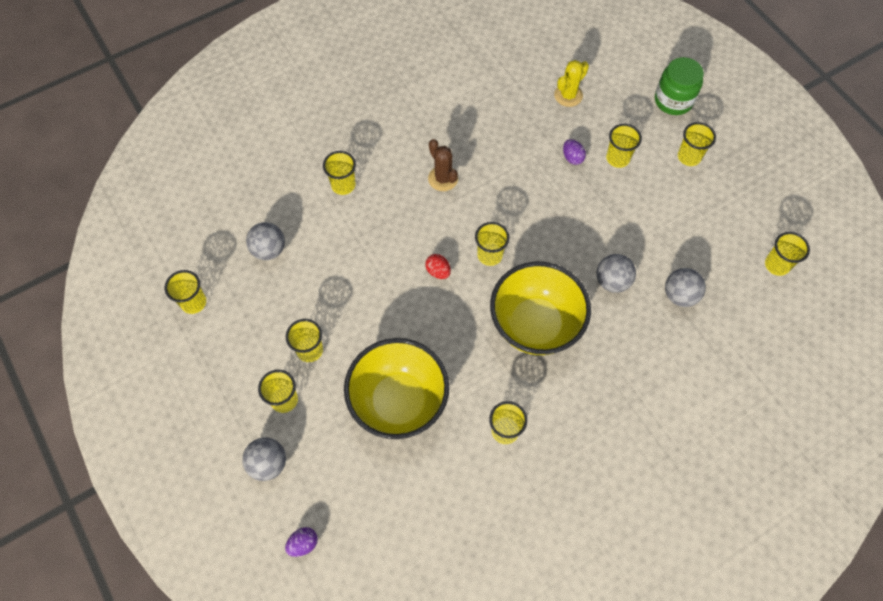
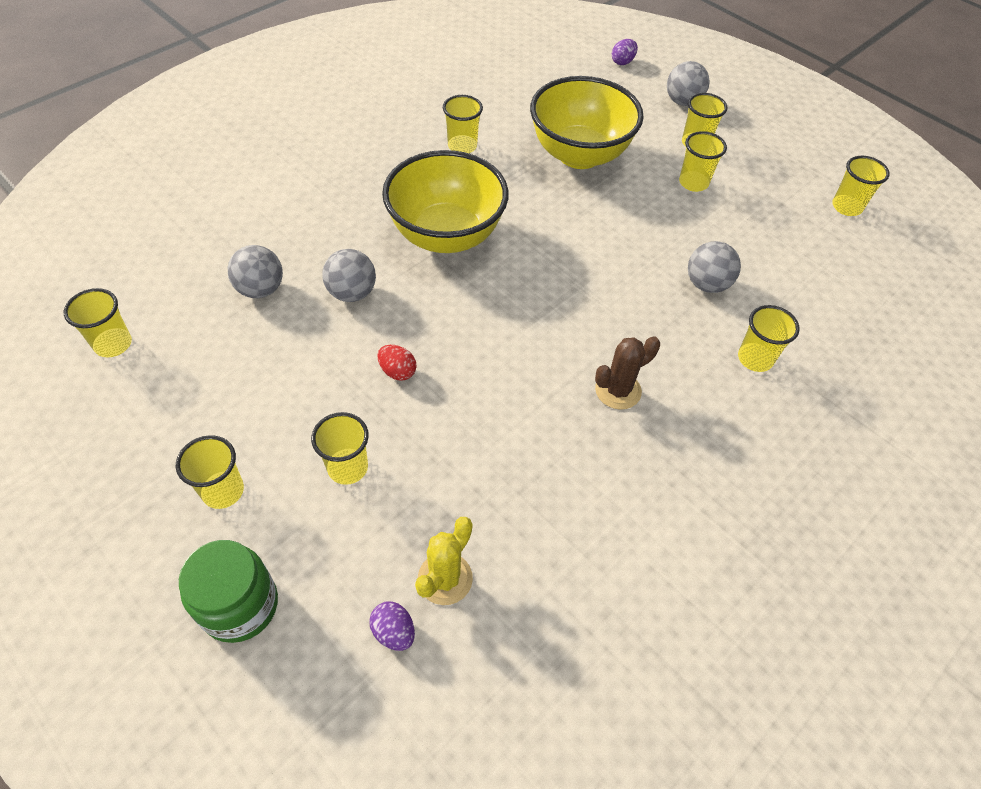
camera: 165 degrees right, 10 degrees down
grey ball [246,222,285,260] -> grey ball moved to [688,241,741,293]
red egg [425,254,451,279] -> red egg moved to [377,345,416,381]
brown cactus [428,139,458,191] -> brown cactus turned 75 degrees counterclockwise [595,336,660,410]
yellow cup [475,222,509,266] -> none
purple egg [563,139,586,165] -> purple egg moved to [369,602,415,651]

